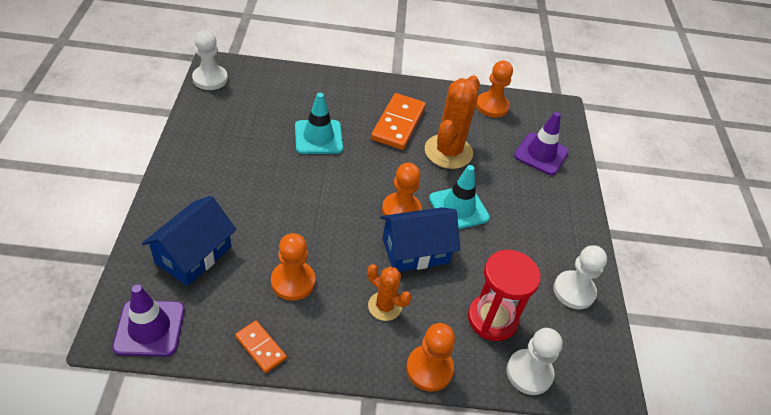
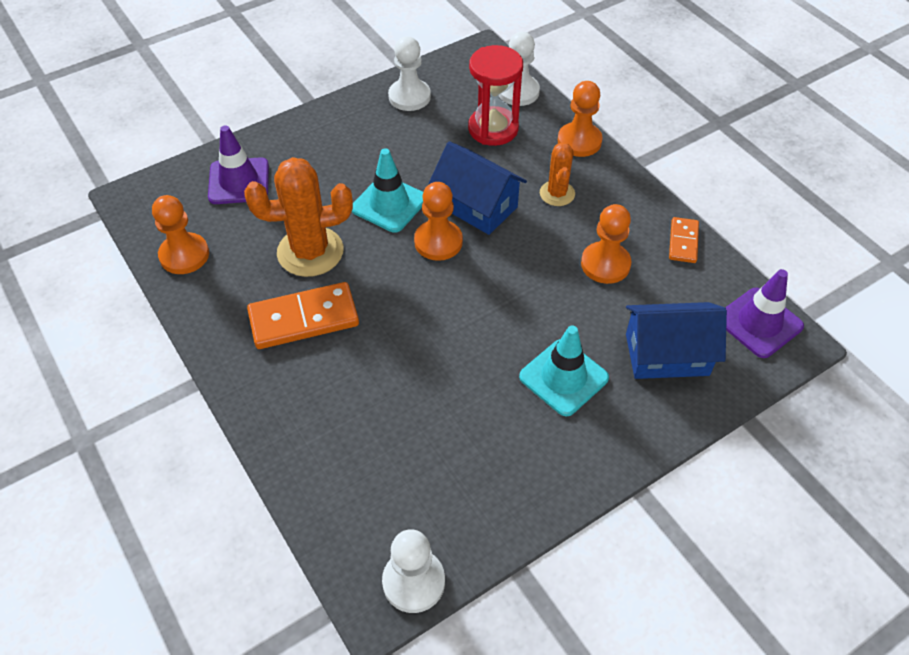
camera: 120 degrees left, 5 degrees up
turquoise traffic cone [295,93,343,154] -> turquoise traffic cone moved to [519,326,609,416]

